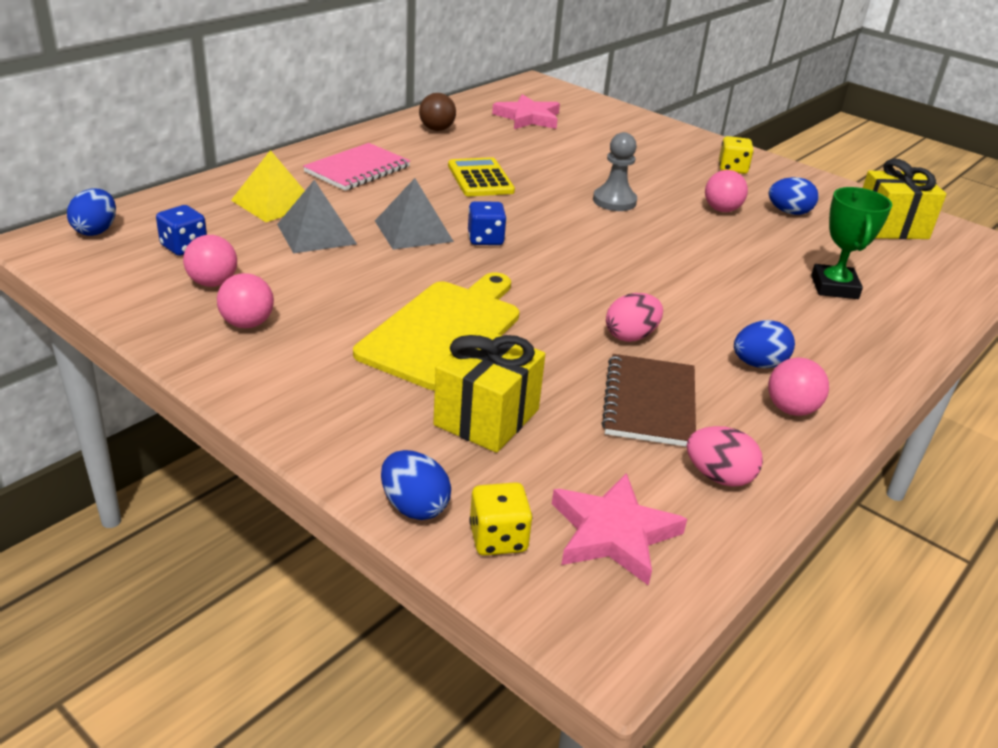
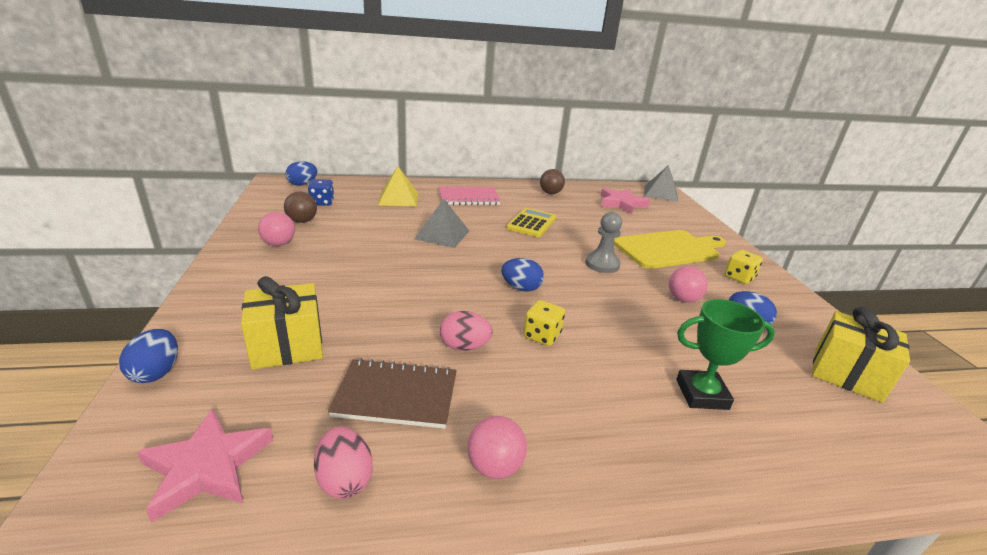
camera: 40 degrees right, 5 degrees down
pink ball [183,235,237,287] -> brown ball [284,192,317,223]
grey pyramid [277,180,357,254] -> grey pyramid moved to [644,165,678,202]
yellow cutting board [353,272,519,390] -> yellow cutting board moved to [614,230,726,269]
blue dice [468,201,506,245] -> none
yellow dice [469,482,532,556] -> yellow dice moved to [523,300,565,346]
brown notebook [602,354,696,447] -> brown notebook turned 45 degrees clockwise [328,358,457,429]
blue egg [734,320,795,368] -> blue egg moved to [501,258,544,292]
green trophy [811,187,892,299] -> green trophy turned 45 degrees clockwise [676,299,775,410]

